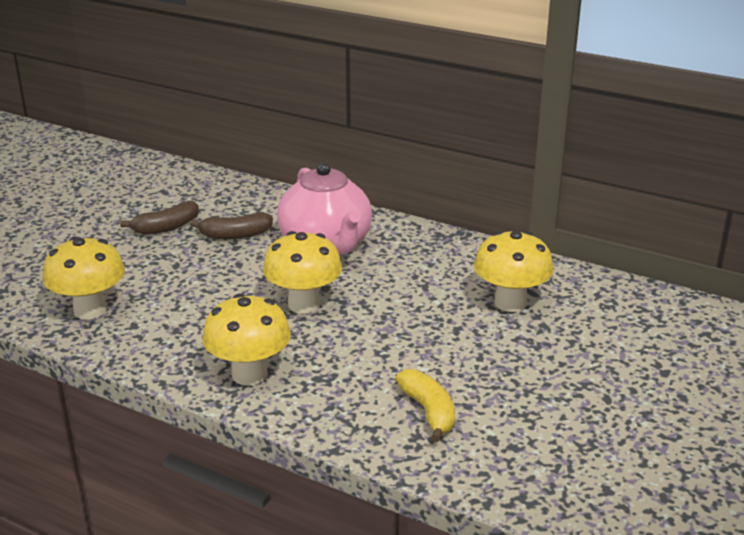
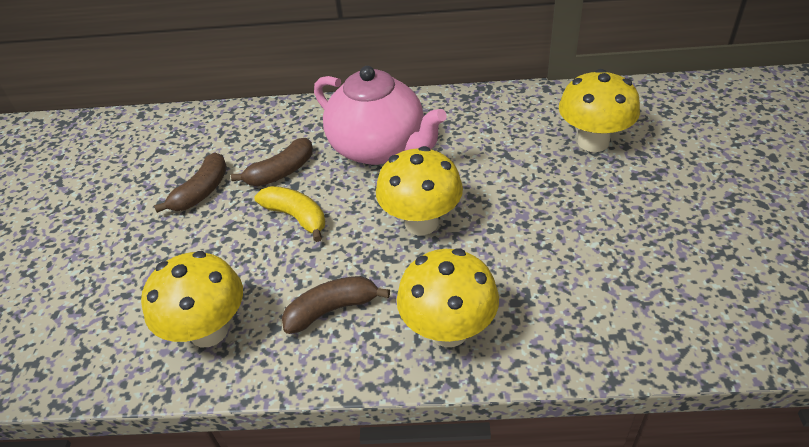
camera: 25 degrees left, 15 degrees up
yellow banana [396,369,455,442] -> yellow banana moved to [255,186,325,242]
none -> brown banana [282,276,390,334]

